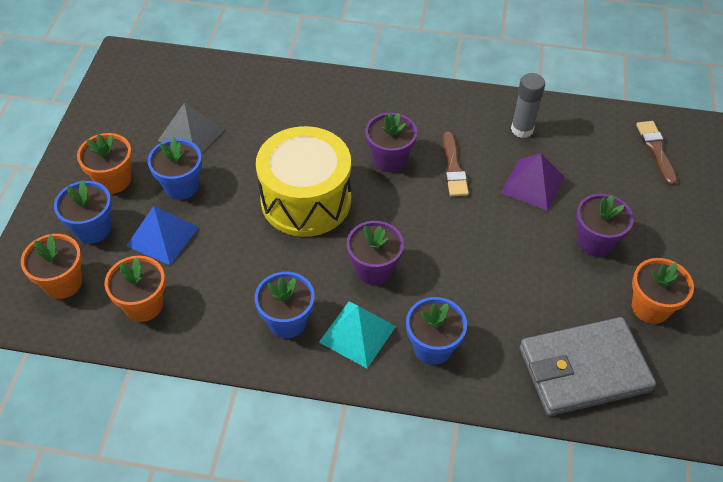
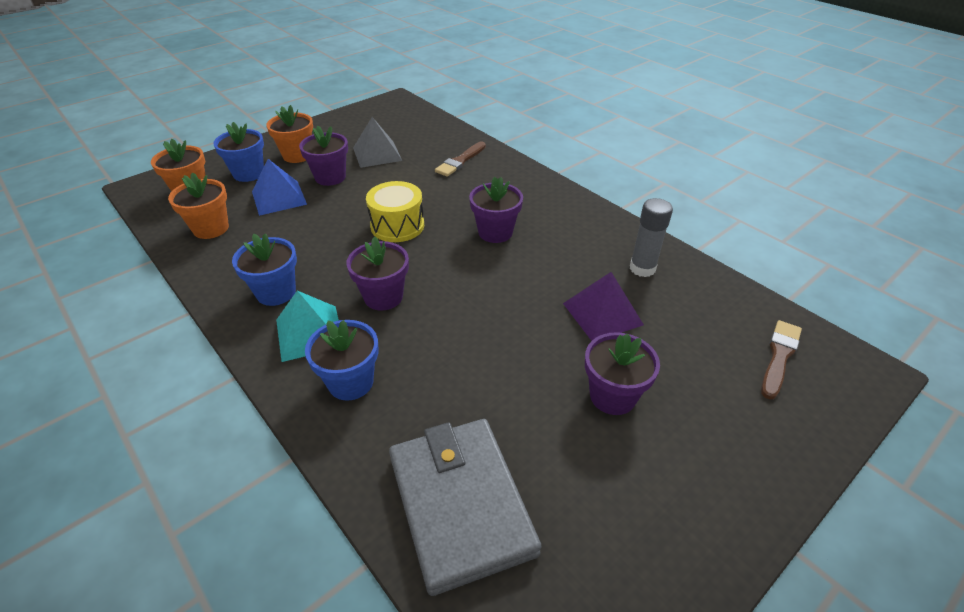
camera: 40 degrees right, 10 degrees down
blue flower pot [148,138,202,200] -> purple flower pot [299,125,348,186]
yellow drum [256,126,351,237] -> yellow drum [366,181,424,242], size x0.61
brown brush [443,132,469,197] -> brown brush moved to [435,142,486,177]
grey wallet [519,317,656,416] -> grey wallet turned 45 degrees clockwise [389,419,542,596]
orange flower pot [632,258,694,324] -> none

